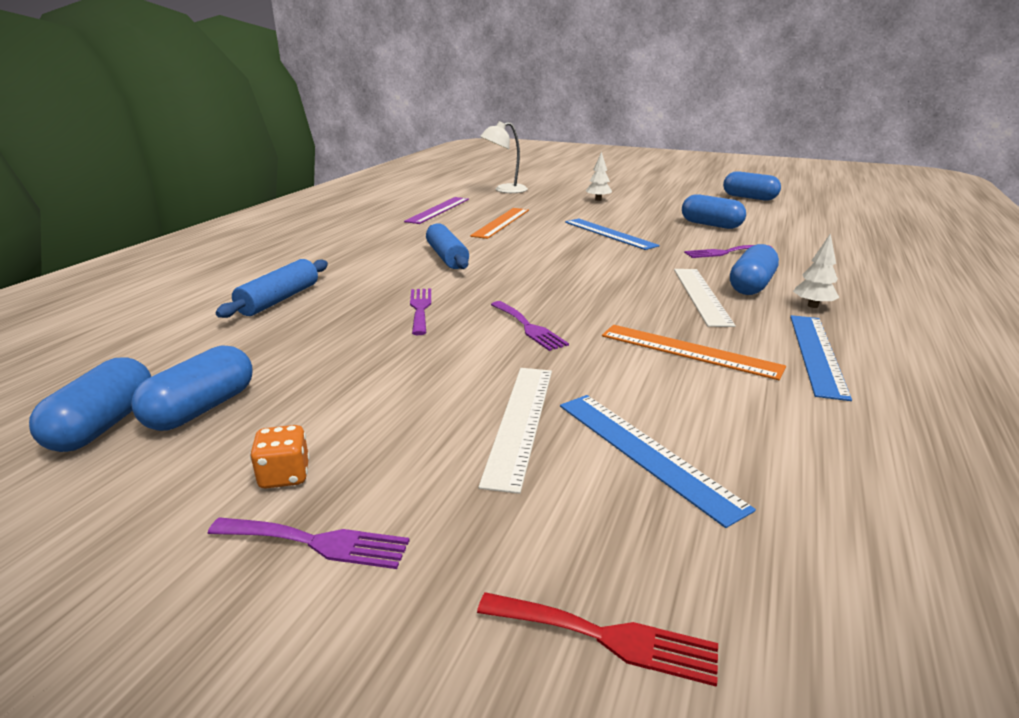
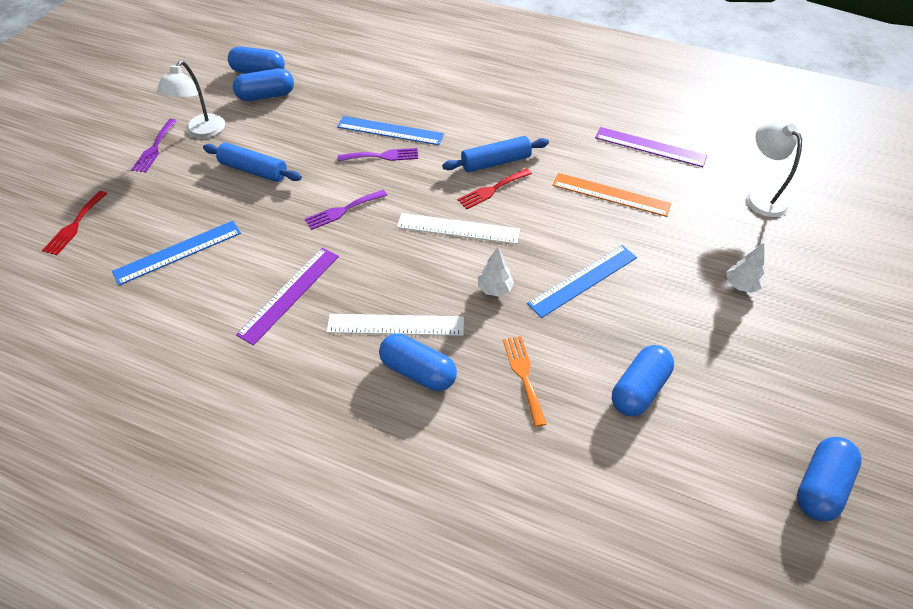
camera: 90 degrees right, 25 degrees up
blue capsule [131,345,253,431] -> blue capsule turned 45 degrees counterclockwise [233,68,294,101]
blue rolling pin [216,259,328,318] -> blue rolling pin moved to [203,142,302,182]
orange dice [250,425,310,489] -> white lamp [157,61,225,138]
white ruler [479,368,552,494] -> white ruler moved to [397,213,520,244]
orange ruler [602,325,786,380] -> purple ruler [236,248,339,346]
purple fork [684,245,771,258] -> orange fork [503,336,546,427]
blue ruler [790,315,852,401] -> blue ruler moved to [337,116,444,145]
white tree [793,233,840,308] -> white tree moved to [478,247,514,297]
none -> red fork [457,168,532,209]

